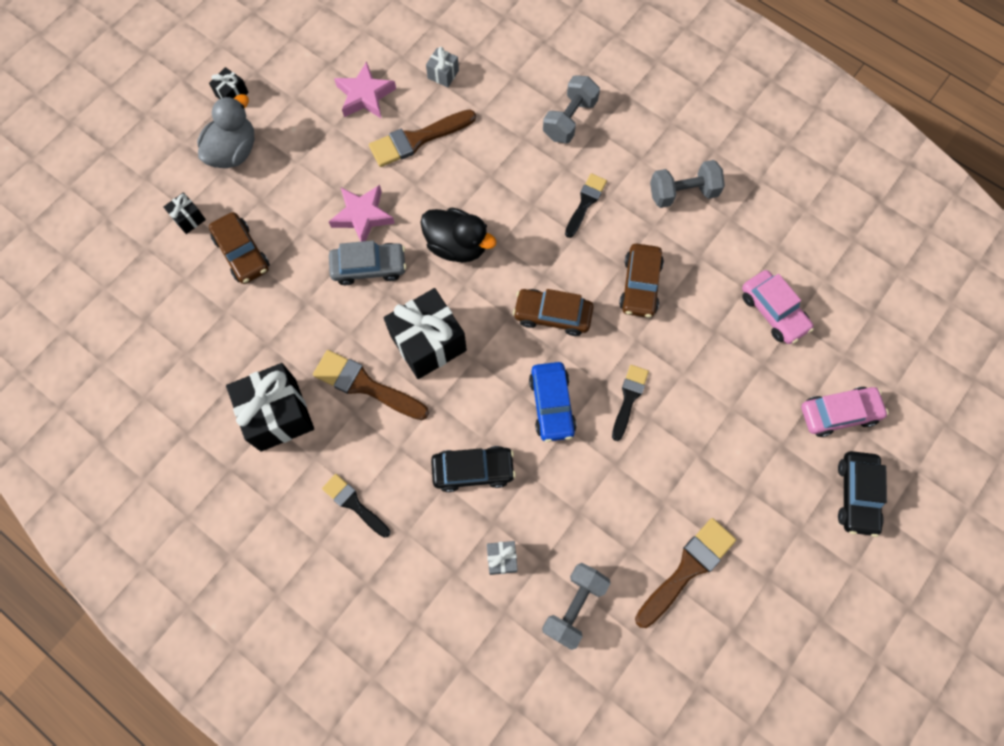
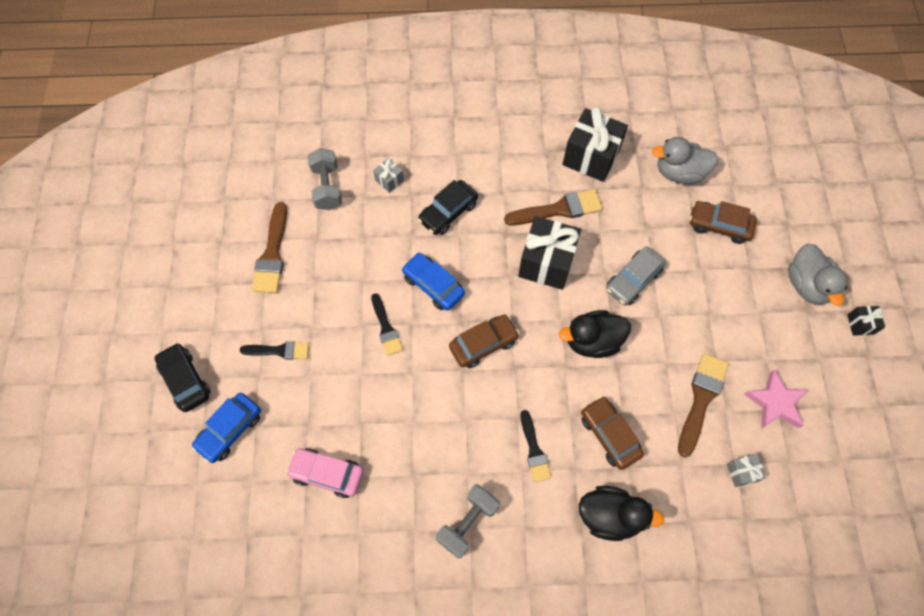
camera: 140 degrees right, 5 degrees down
black gift [164,192,206,234] -> none
black brush [322,474,390,538] -> black brush moved to [240,341,309,360]
pink star [329,185,395,242] -> none
grey dumbbell [543,75,600,143] -> black duck [579,486,665,541]
brown car [619,244,664,318] -> brown car moved to [581,396,644,470]
pink car [801,387,889,437] -> blue car [192,393,261,463]
none -> grey duck [652,137,719,184]

